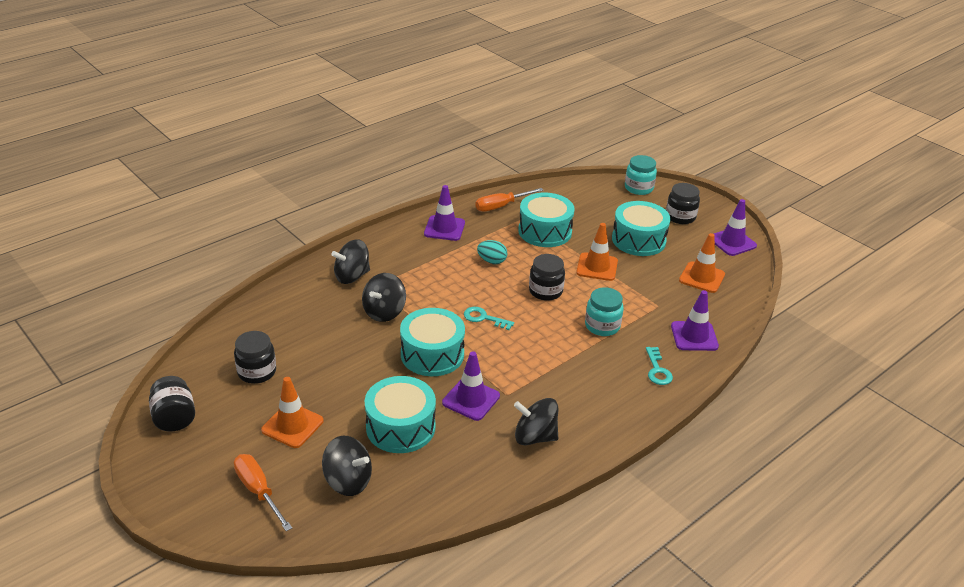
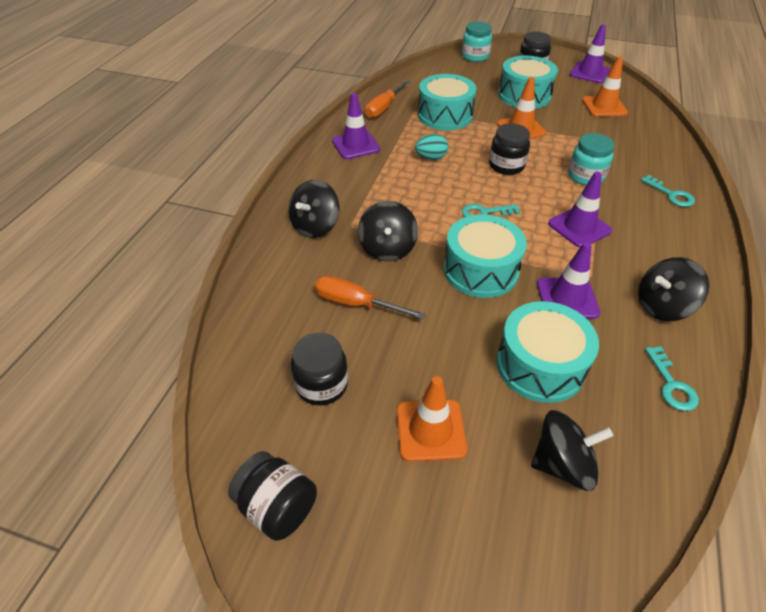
camera: 30 degrees left, 10 degrees up
orange screwdriver [234,454,292,531] -> orange screwdriver moved to [315,275,426,320]
purple traffic cone [671,290,719,351] -> purple traffic cone moved to [548,172,612,248]
none -> turquoise key [645,346,699,411]

